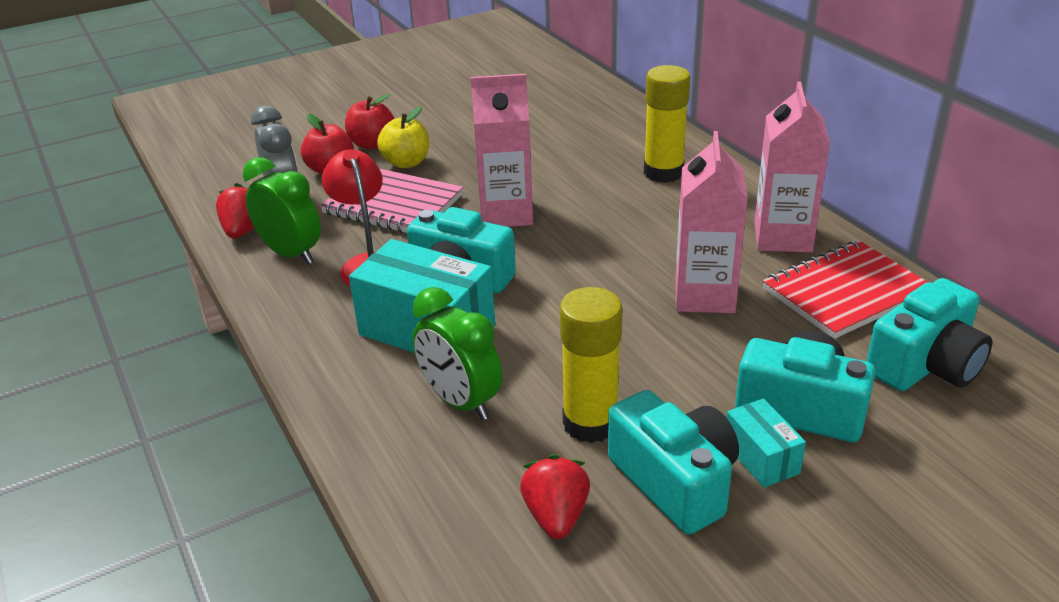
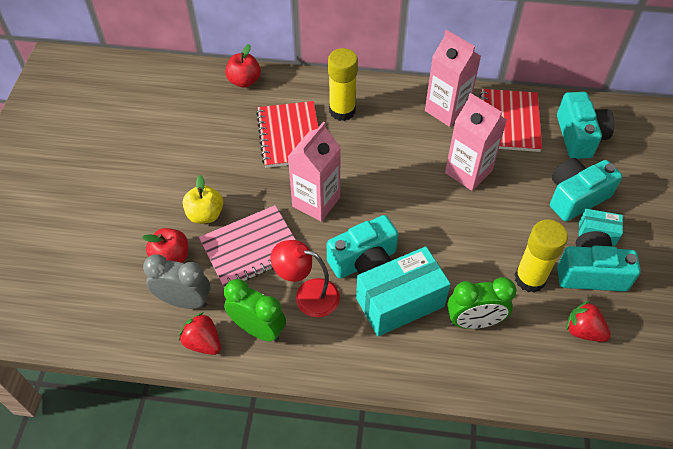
camera: 55 degrees left, 20 degrees up
green clock [243,157,321,264] -> green clock turned 45 degrees clockwise [224,279,286,342]
red apple [345,94,395,149] -> red apple moved to [225,44,261,88]
none -> red notebook [256,101,318,168]

